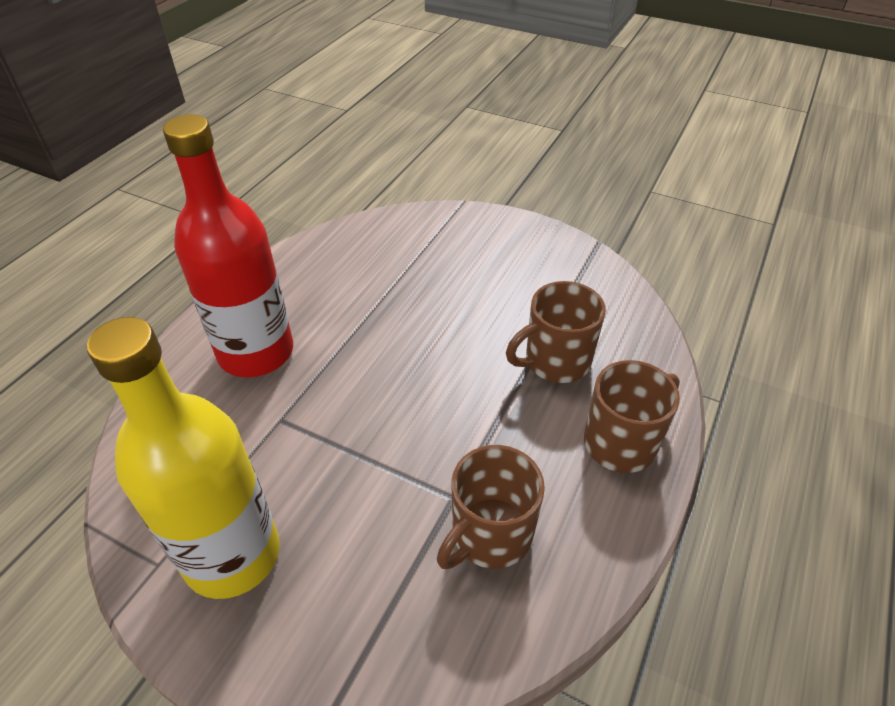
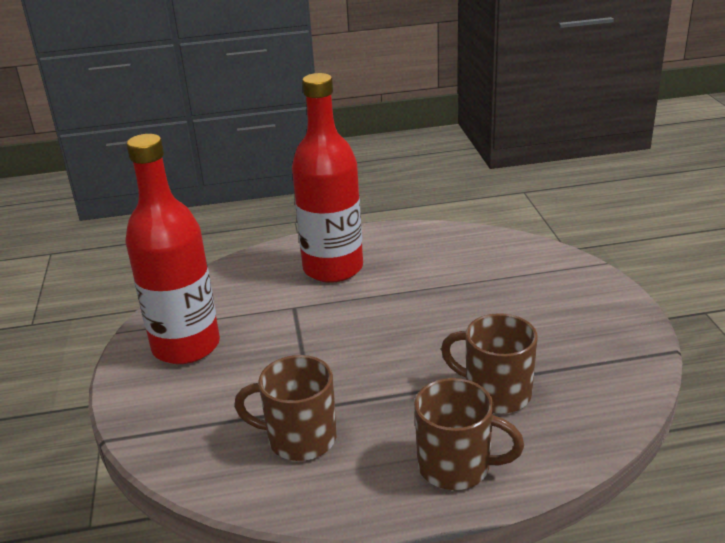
camera: 55 degrees right, 15 degrees down
yellow bottle [87,317,280,599] -> red bottle [126,134,220,364]

